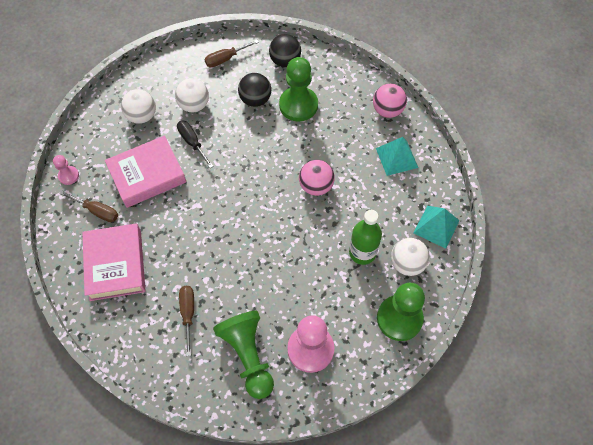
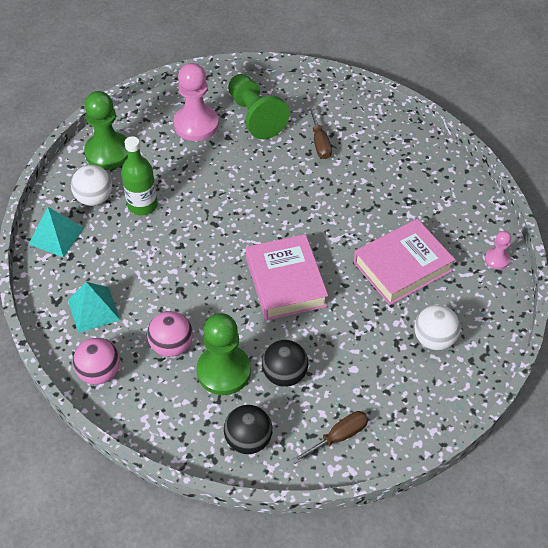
camera: 175 degrees right, 10 degrees down
brown screwdriver [60,191,118,222] -> none
pink book [82,223,146,301] -> pink book moved to [246,234,328,321]
white ball [175,78,209,112] -> none
black screwdriver [177,120,214,168] -> none
pink ball [299,160,335,196] -> pink ball moved to [147,311,193,357]

